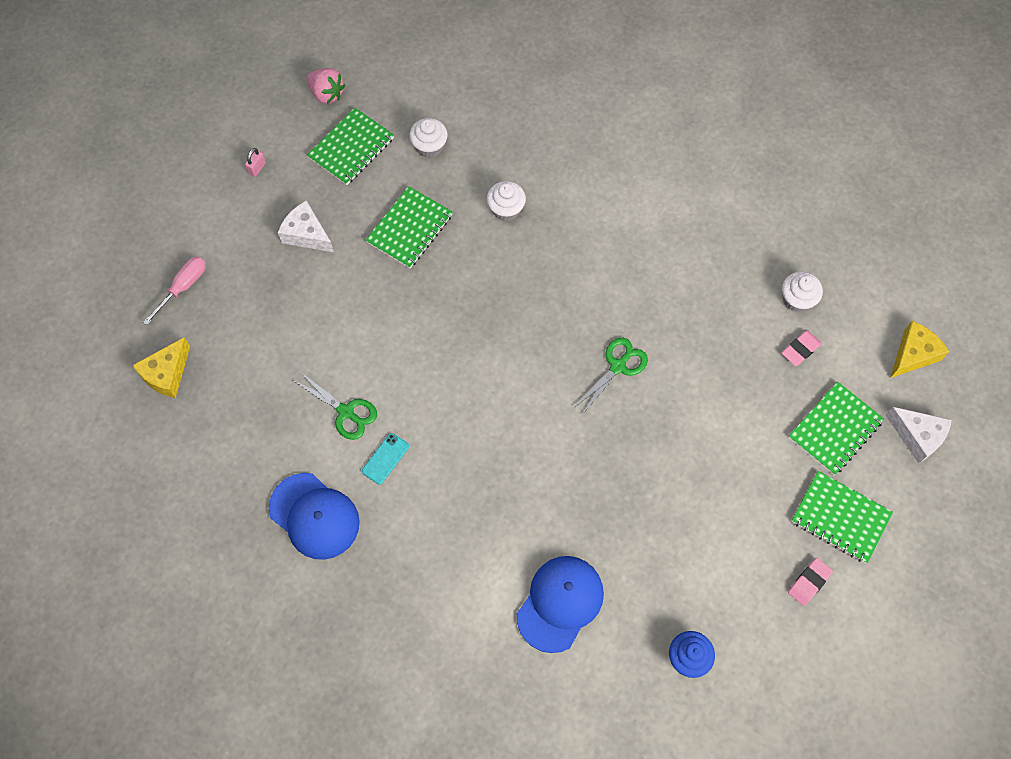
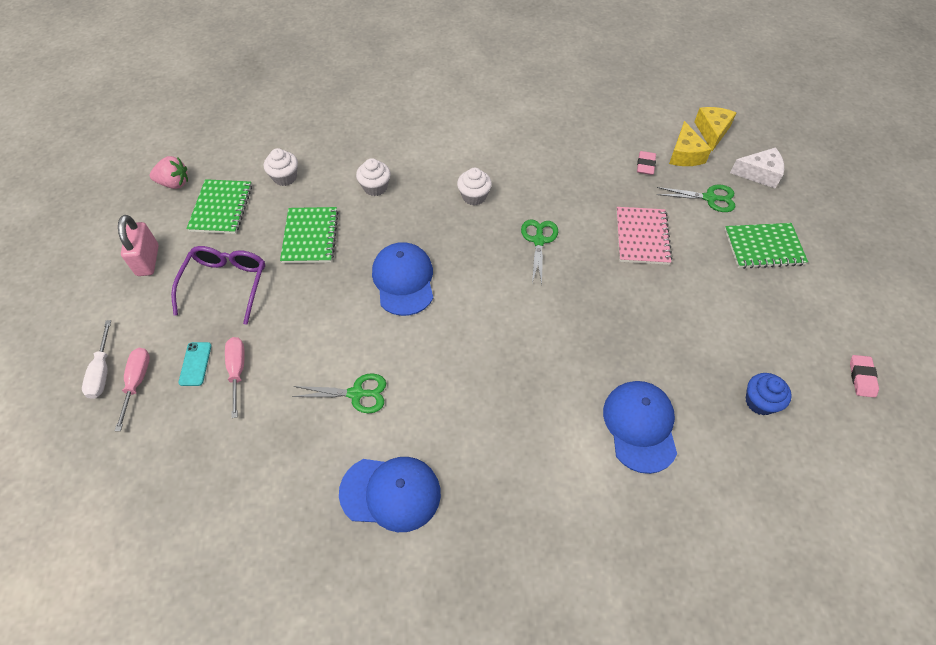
camera: 35 degrees left, 10 degrees down
yellow cheese [132,338,190,398] -> yellow cheese moved to [669,121,712,166]
pink padlock [245,148,266,177] -> pink padlock [118,215,159,276], size x2.07
white cheese [278,200,334,252] -> purple glasses [171,246,265,325]
turquoise phone [362,433,409,484] -> turquoise phone moved to [178,342,211,386]
white cupcake [782,272,823,312] -> white cupcake moved to [457,168,492,206]
green notebook [788,382,884,475] -> green scissors [657,185,735,212]
pink eraser [788,558,833,606] -> pink eraser moved to [850,355,879,398]
none -> white screwdriver [82,320,111,399]
none -> pink screwdriver [225,337,245,418]
none -> blue cap [372,242,433,316]
none -> pink notebook [616,207,672,265]

